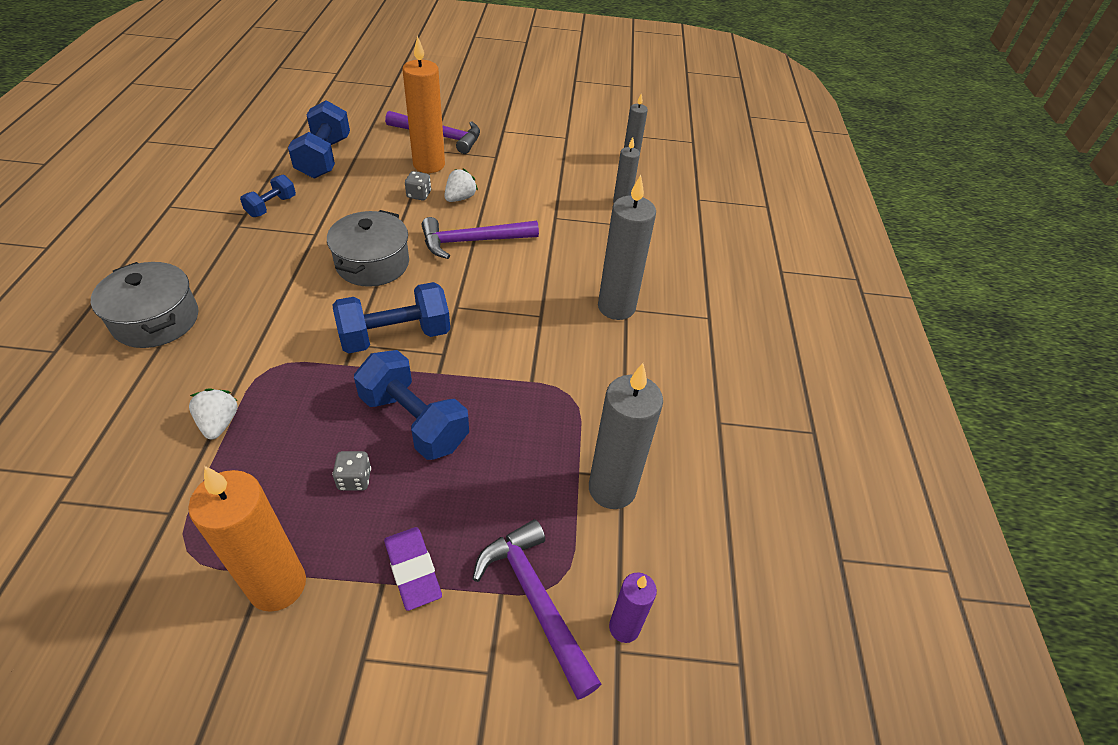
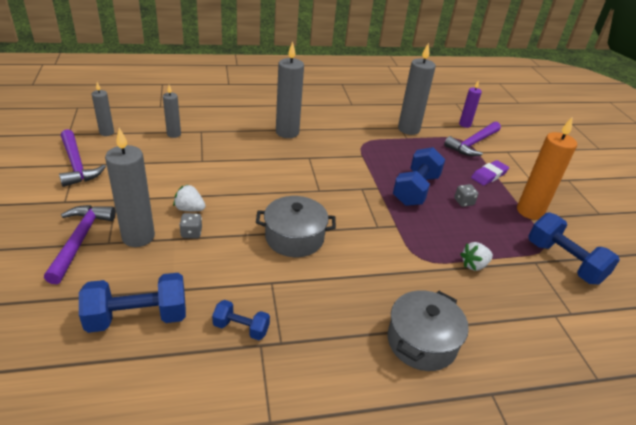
camera: 105 degrees left, 10 degrees down
blue dumbbell [333,282,450,353] -> blue dumbbell moved to [528,212,620,285]
orange candle [403,35,445,173] -> grey candle [105,128,155,247]
purple hammer [422,217,539,259] -> purple hammer moved to [59,129,106,187]

